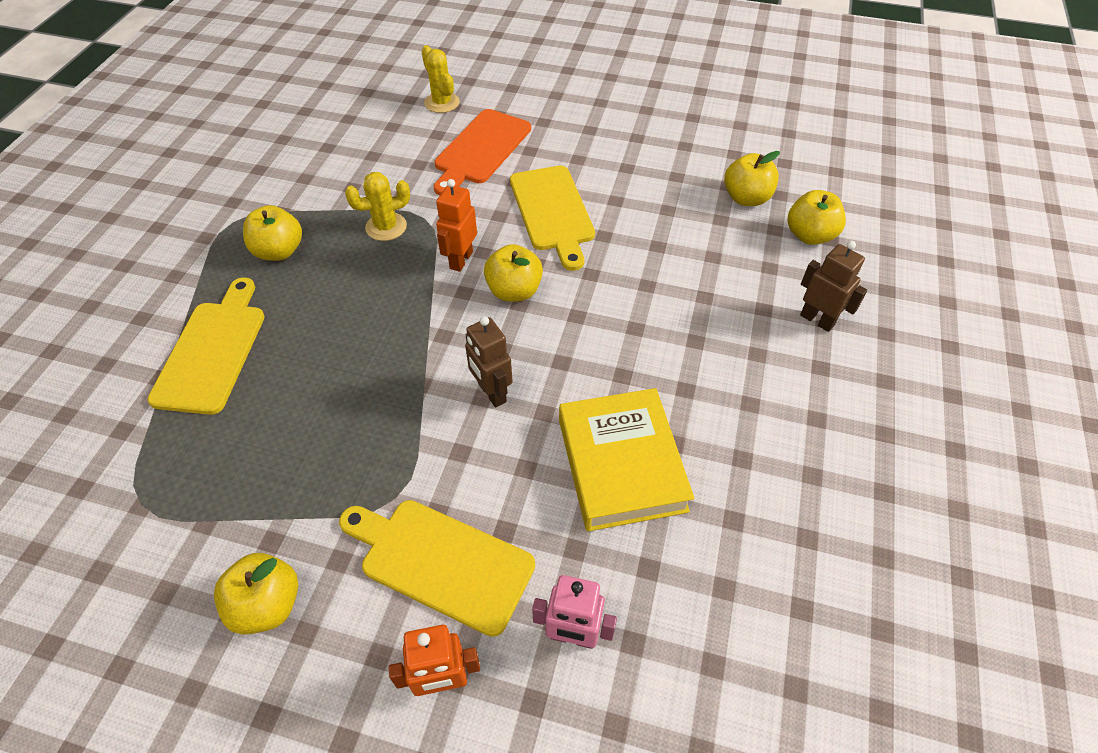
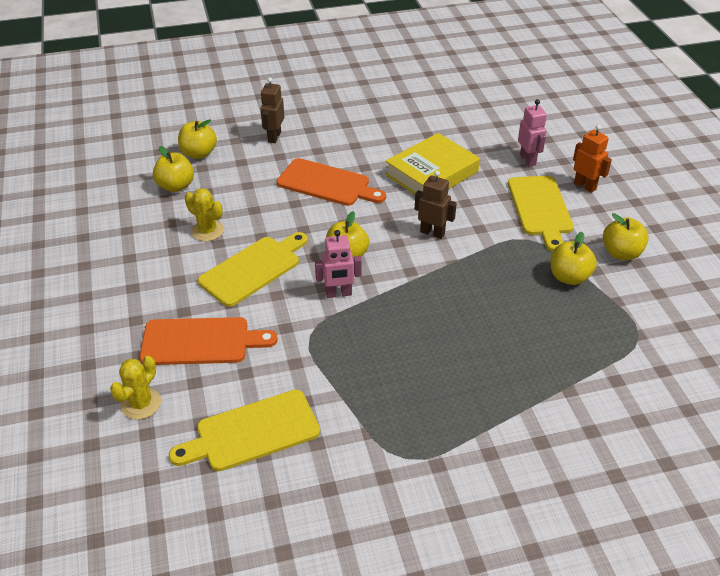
camera: 120 degrees left, 10 degrees down
yellow cutting board [147,277,265,415] -> yellow cutting board moved to [169,390,320,471]
yellow apple [243,205,302,261] -> yellow apple moved to [550,232,597,285]
yellow cactus [345,172,410,241] -> yellow cactus moved to [185,188,224,241]
orange robot [436,179,477,272] -> pink robot [315,230,362,298]
brown robot [465,316,513,408] -> brown robot turned 90 degrees counterclockwise [415,171,457,239]
none -> orange cutting board [277,158,386,206]

